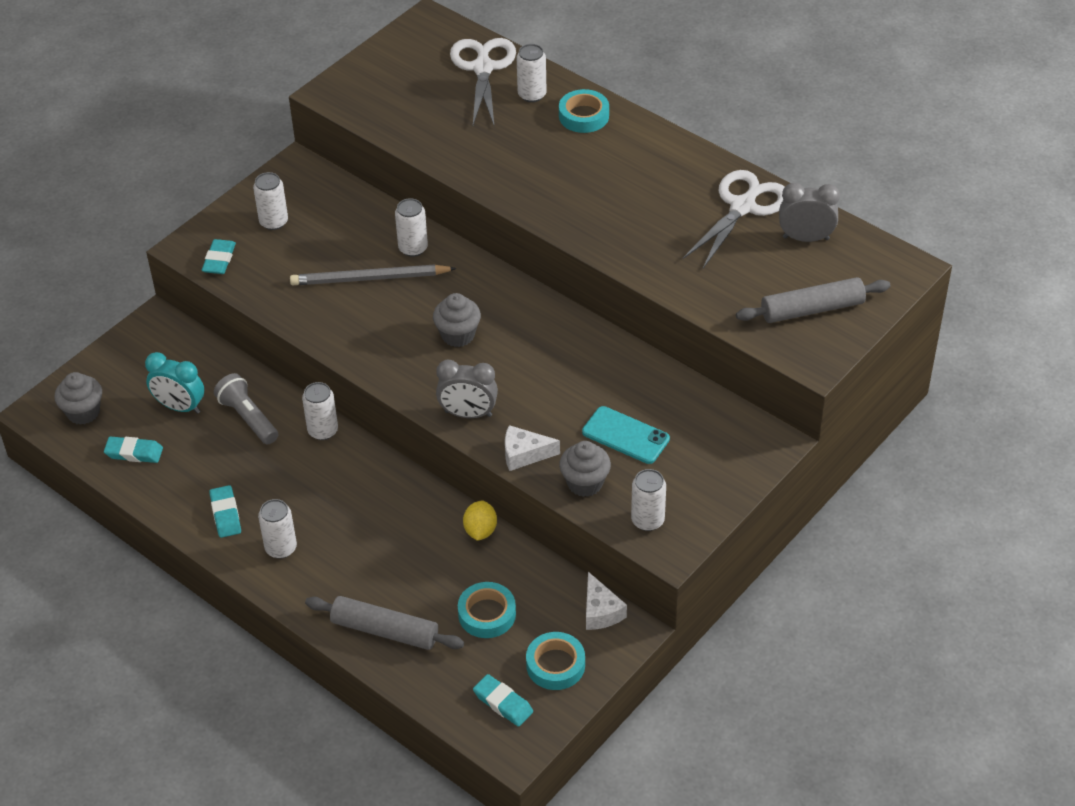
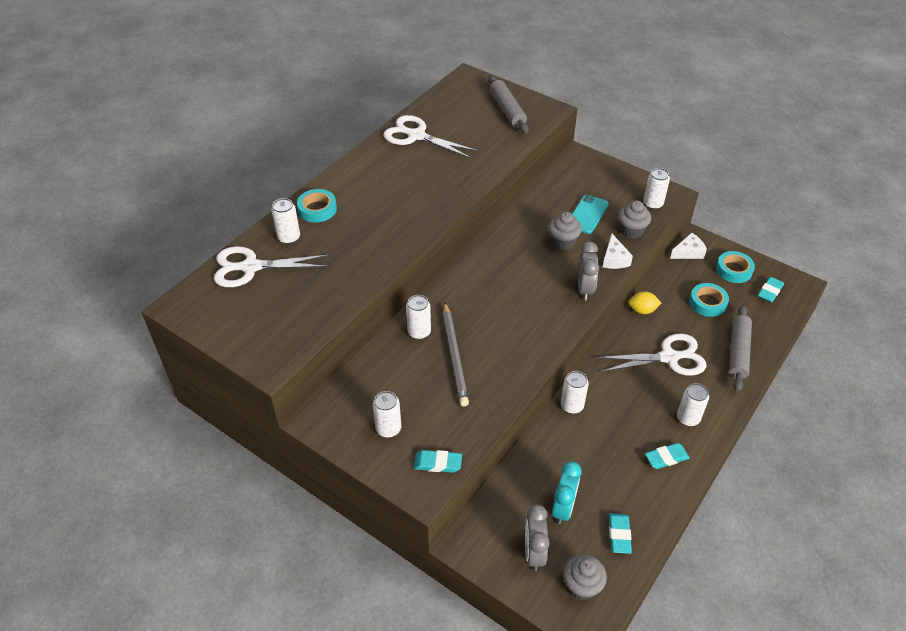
camera: 95 degrees left, 0 degrees up
grey flashlight [214,373,278,444] -> none
grey cupcake [433,293,481,347] -> grey cupcake moved to [548,212,582,250]
grey clock [779,183,840,242] -> grey clock moved to [525,505,550,571]
none -> white scissors [596,334,707,376]

